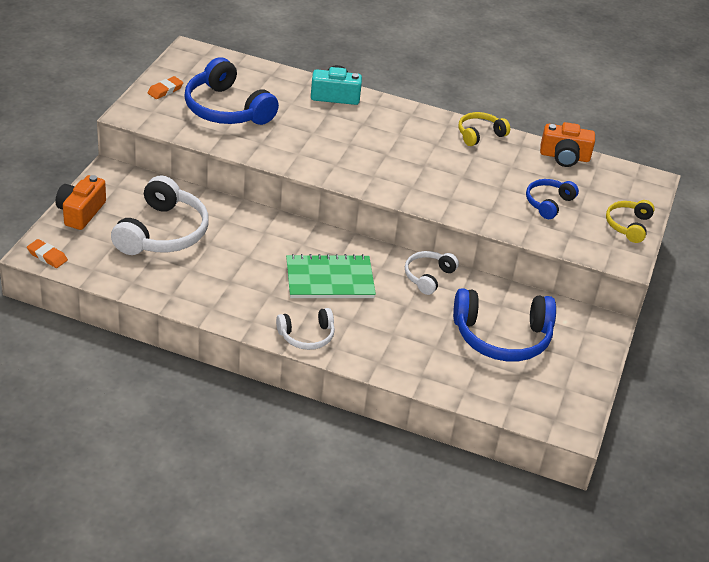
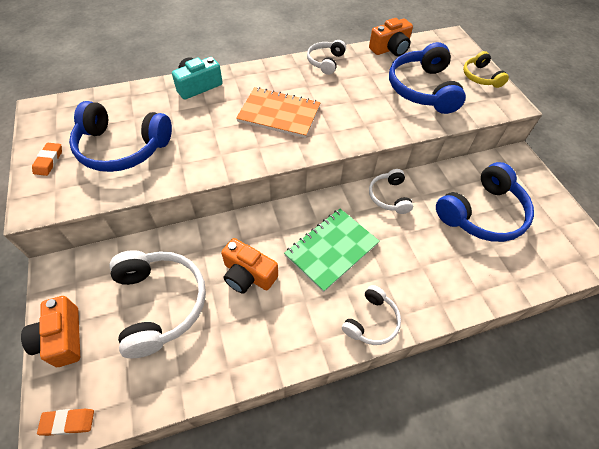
camera: 35 degrees left, 15 degrees up
yellow headphones [459,112,510,146] -> white headphones [307,40,346,75]
blue headphones [526,179,579,219] -> blue headphones [389,42,466,114], size x1.82
none -> orange camera [221,238,278,294]
none -> orange notebook [236,87,321,138]

